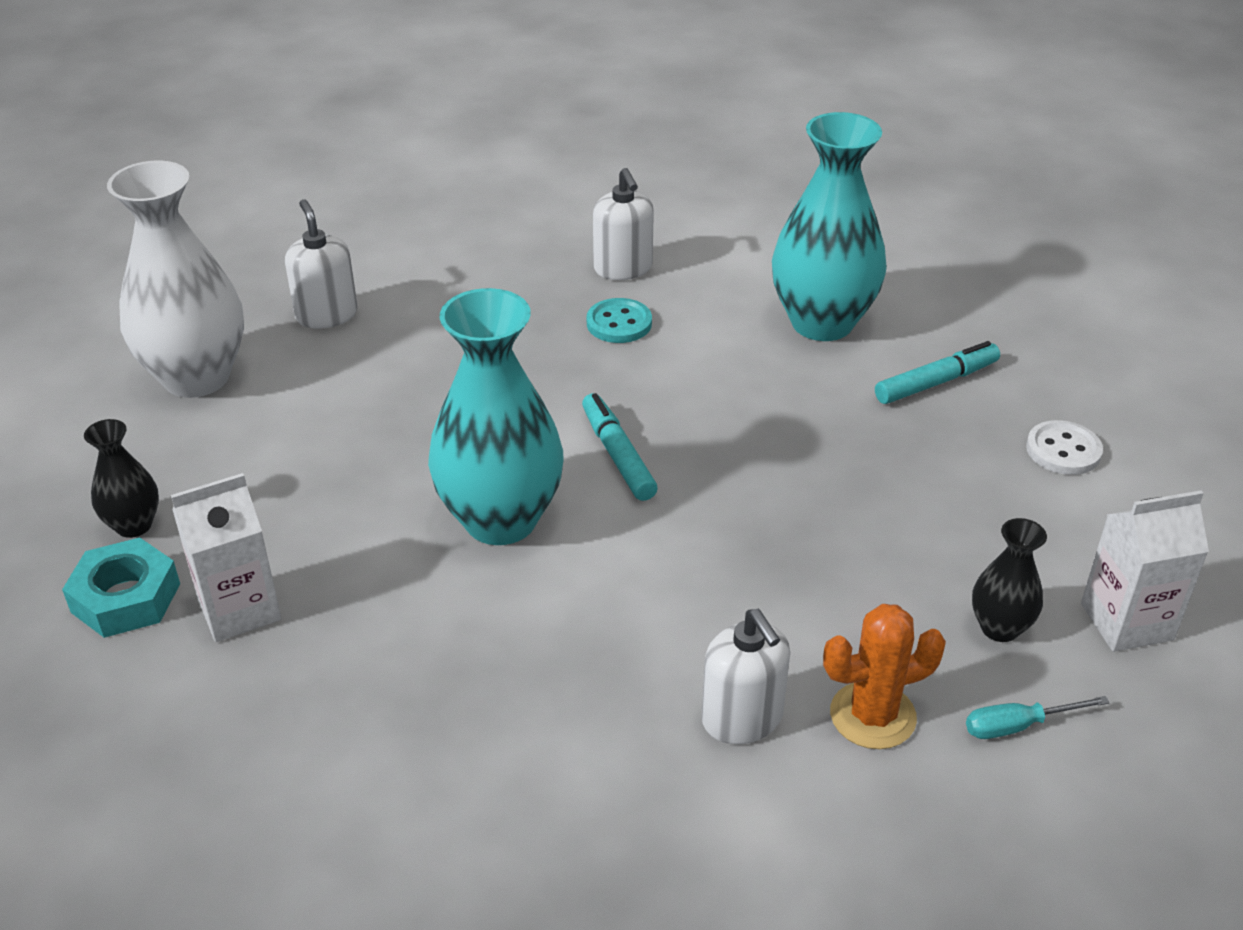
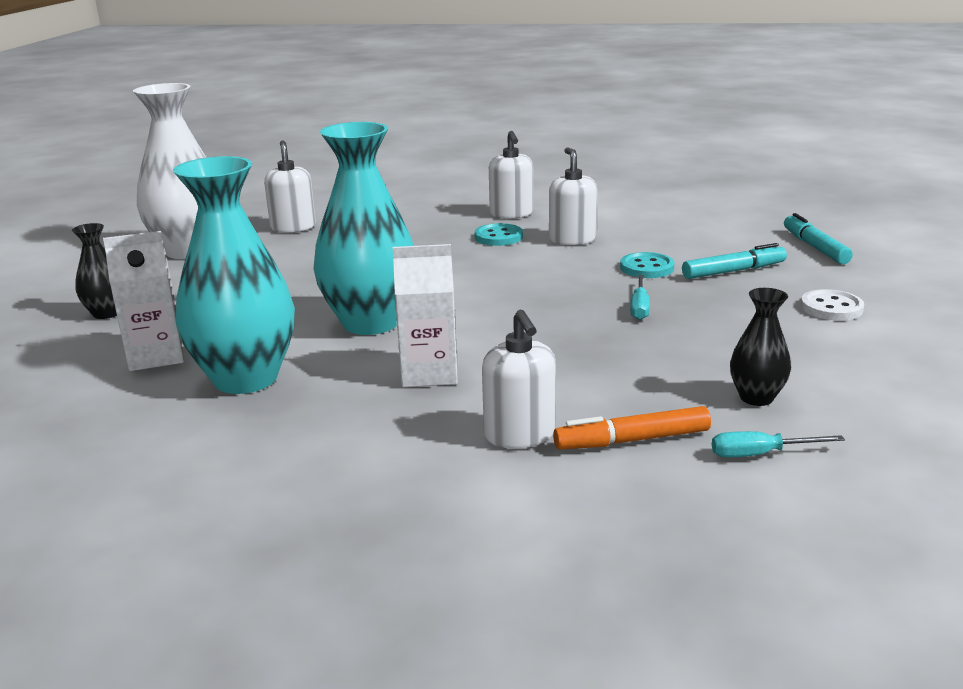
camera: 10 degrees right, 15 degrees down
turquoise nut [62,538,180,638] -> none
turquoise marker [582,393,658,501] -> turquoise marker moved to [784,213,853,264]
turquoise vase [772,112,887,341] -> turquoise vase moved to [173,156,295,394]
orange cactus [823,604,946,749] -> orange marker [553,406,711,450]
white carton [1081,490,1209,652] -> white carton moved to [393,244,458,387]
none -> white soap dispenser [549,147,598,245]
none -> turquoise button [620,252,675,278]
none -> turquoise screwdriver [630,275,650,320]

